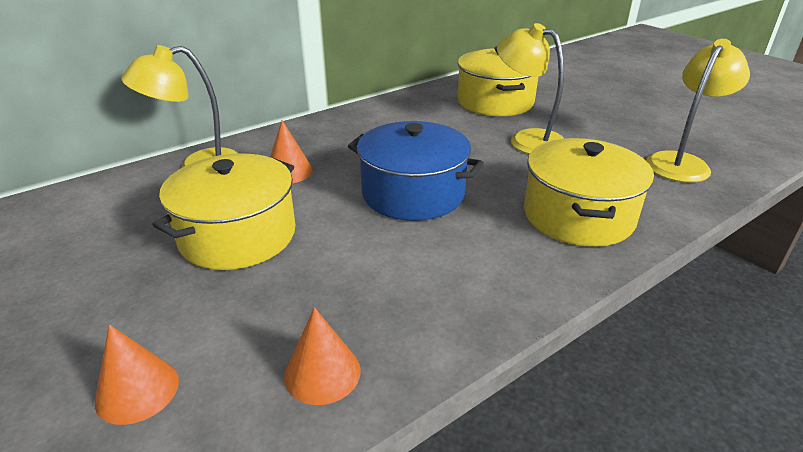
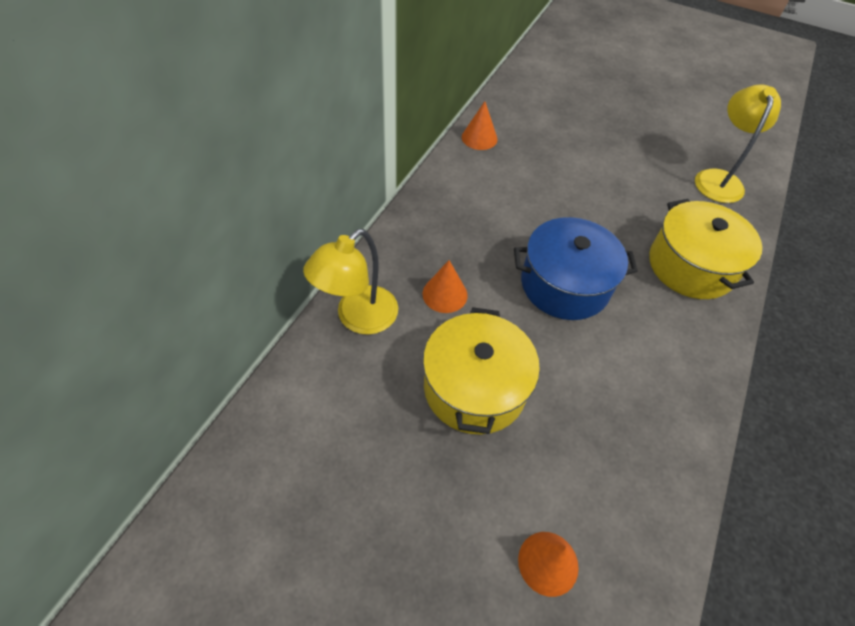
camera: 30 degrees left, 20 degrees up
orange cone [284,307,361,405] -> orange cone moved to [462,101,497,150]
yellow pot [457,46,538,116] -> none
yellow lamp [497,23,564,154] -> none

